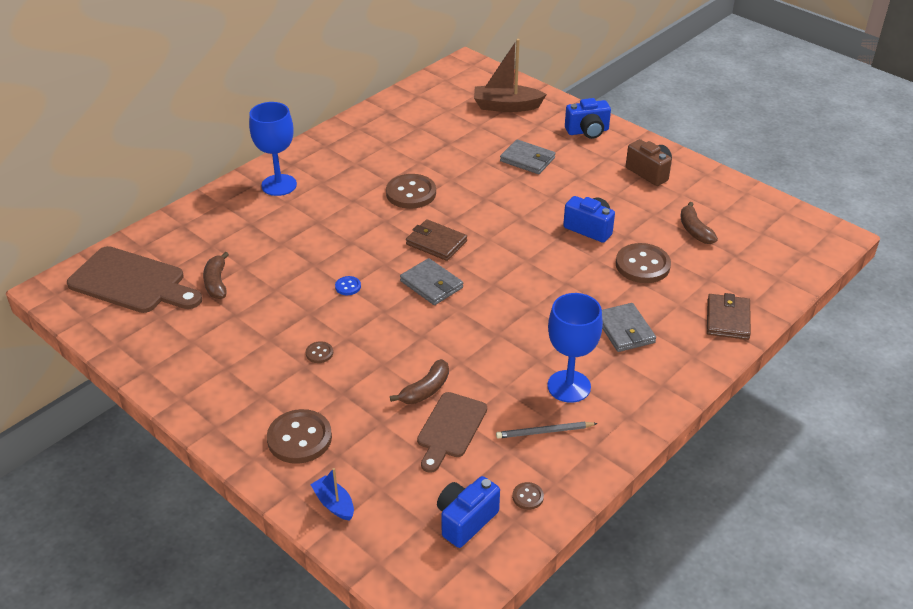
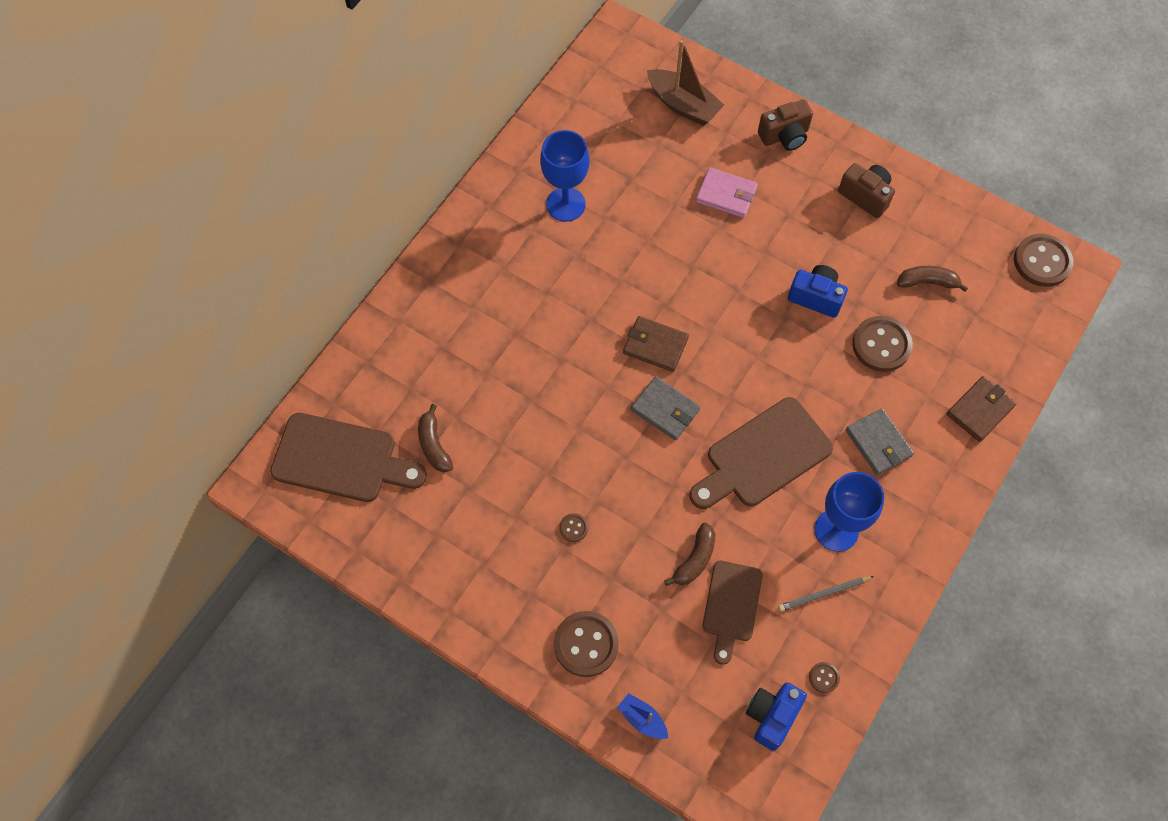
camera: 10 degrees left, 25 degrees up
blue goblet [249,102,297,196] -> blue goblet moved to [540,130,589,222]
blue button [335,276,361,295] -> none
brown button [386,174,436,209] -> brown button moved to [1014,234,1073,287]
brown boat [474,39,547,112] -> brown boat turned 135 degrees counterclockwise [647,40,724,126]
grey wallet [500,139,556,174] -> pink wallet [696,167,758,218]
blue camera [565,98,611,139] -> brown camera [758,99,813,151]
brown banana [680,202,718,244] -> brown banana turned 120 degrees clockwise [897,266,968,292]
brown wallet [707,293,751,340] -> brown wallet turned 45 degrees clockwise [947,376,1016,442]
none -> brown cutting board [690,397,833,509]

